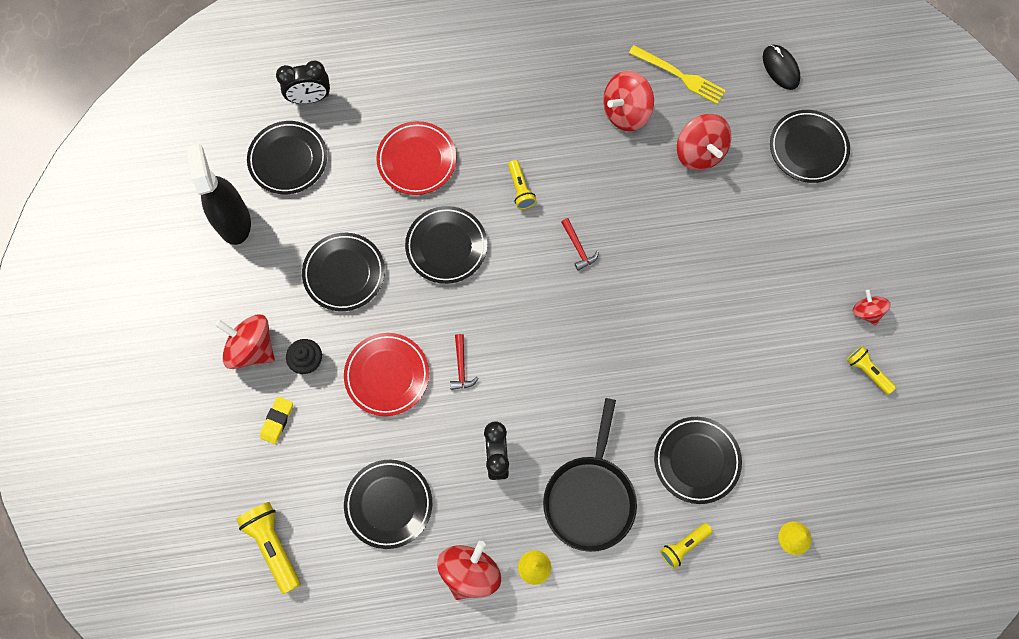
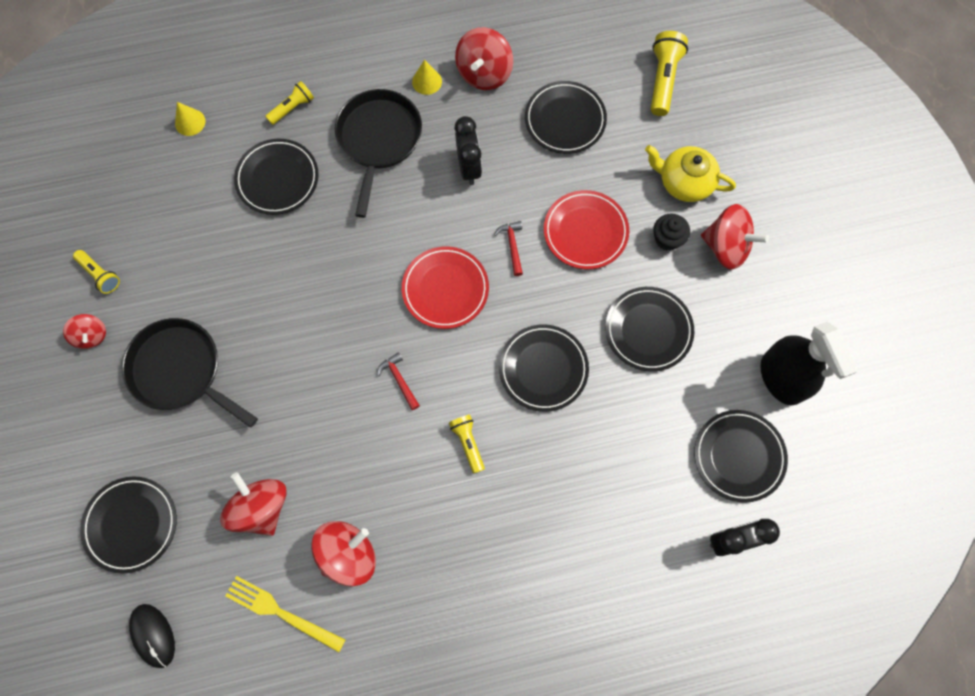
camera: 175 degrees right, 0 degrees up
yellow flashlight [236,502,300,594] -> yellow flashlight turned 135 degrees counterclockwise [650,31,688,116]
yellow eraser [260,396,293,444] -> yellow teapot [645,145,736,202]
red plate [376,121,457,195] -> red plate moved to [402,246,489,329]
none -> black pan [122,318,258,428]

